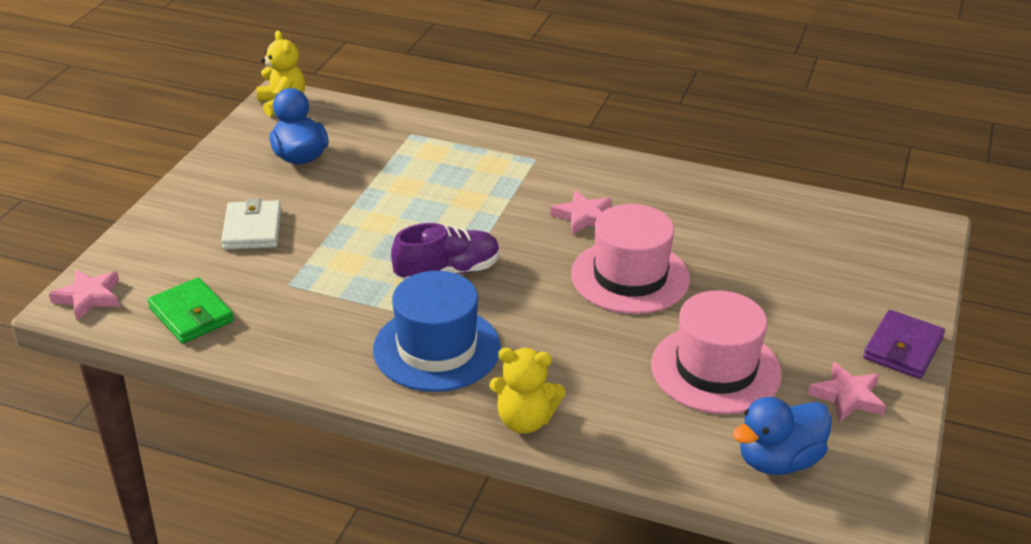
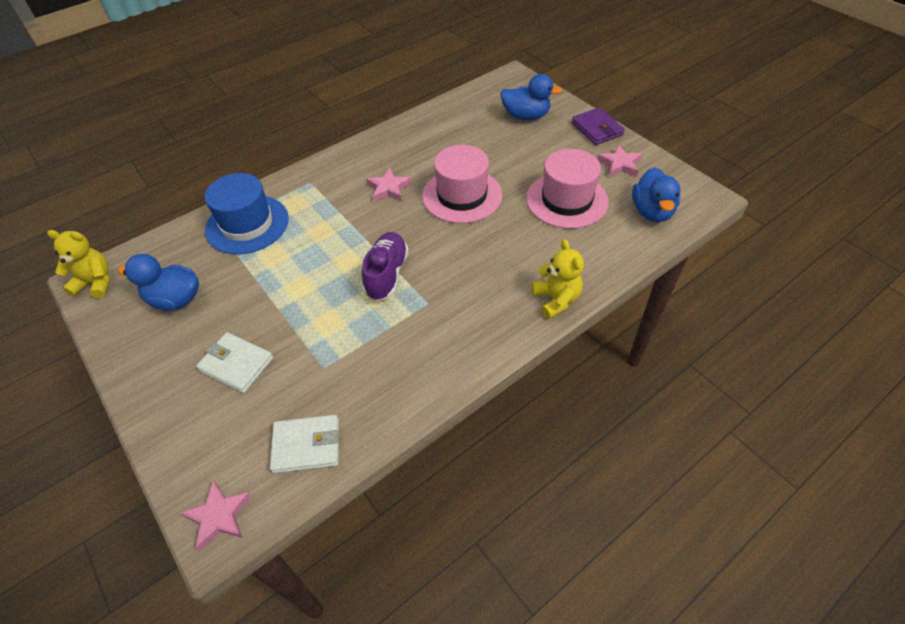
camera: 55 degrees left, 15 degrees up
green wallet [147,277,234,344] -> white wallet [270,415,339,473]
blue hat [373,271,501,392] -> blue hat moved to [205,173,289,254]
yellow teddy bear [489,348,565,434] -> yellow teddy bear turned 60 degrees counterclockwise [532,239,584,319]
none -> blue duck [500,74,562,120]

